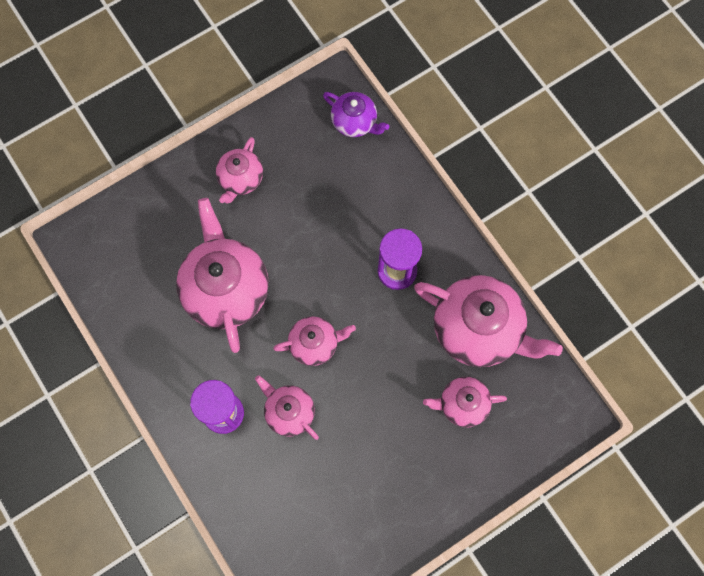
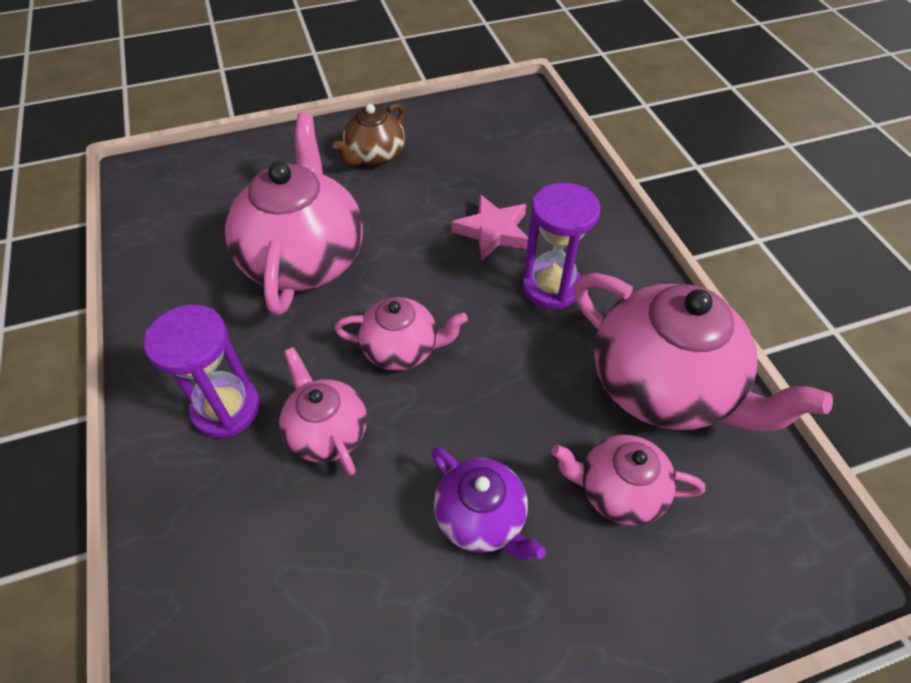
camera: 15 degrees right, 20 degrees down
pink teapot [216,137,263,204] -> brown teapot [333,103,405,166]
purple teapot [323,92,389,137] -> purple teapot moved to [431,447,546,560]
none -> pink star [452,195,528,260]

